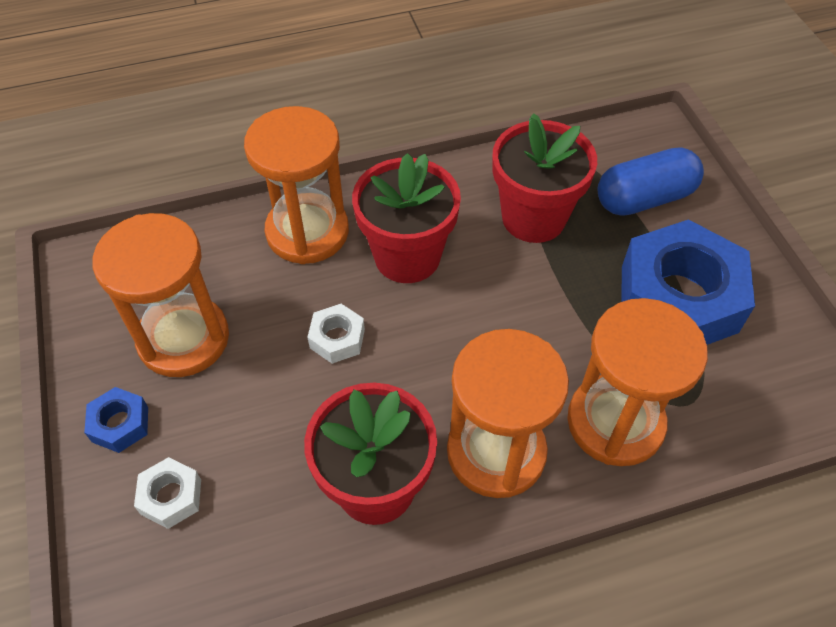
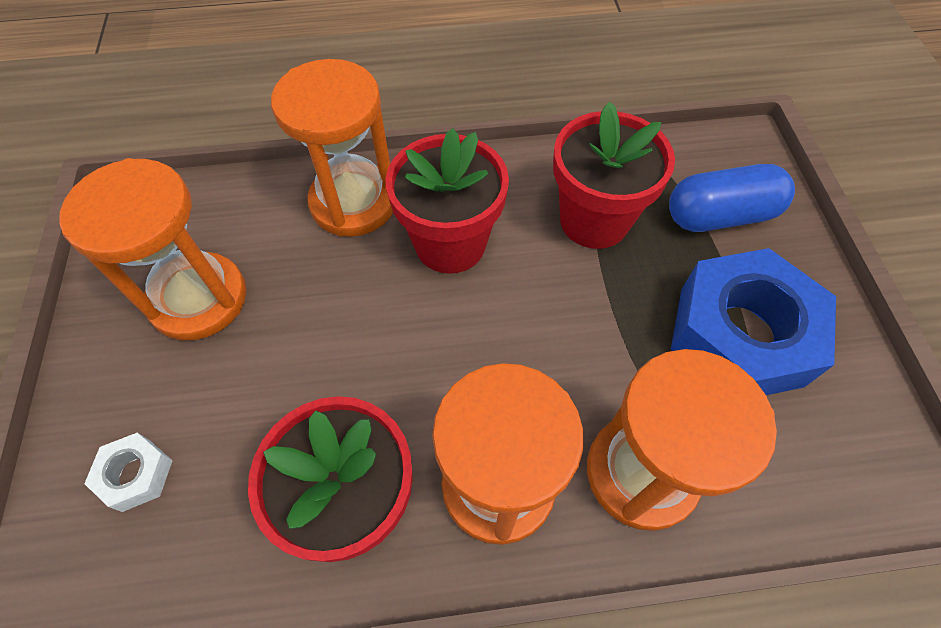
camera: 10 degrees right, 5 degrees up
blue nut [84,387,148,453] -> none
white nut [307,304,365,364] -> none

